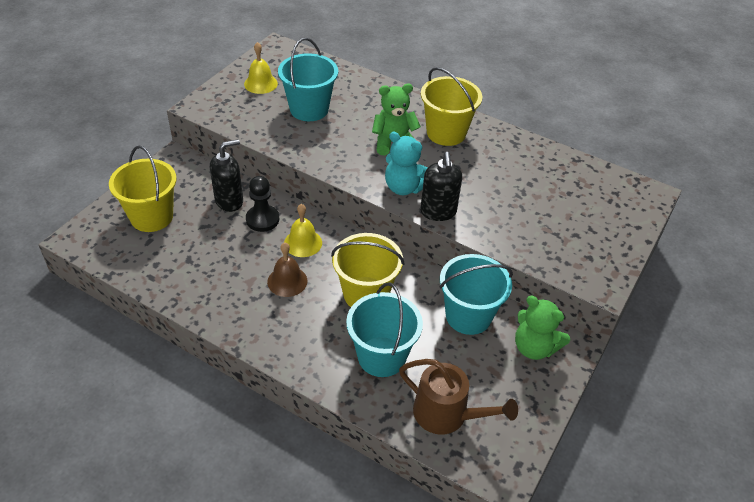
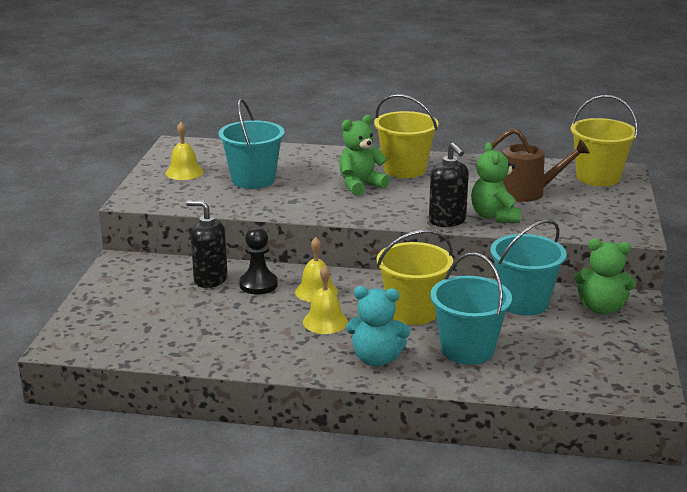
camera: 20 degrees left, 20 degrees down
yellow bucket [109,145,177,232] -> yellow bucket moved to [570,95,638,186]
black soap dispenser [210,139,243,212] -> black soap dispenser turned 105 degrees counterclockwise [186,200,227,288]
brown bell [267,242,307,297] -> yellow bell [303,265,348,334]
turquoise teddy bear [385,132,427,195] -> turquoise teddy bear moved to [346,286,410,366]
brown watering can [399,359,518,435] -> brown watering can moved to [484,129,590,202]
none -> green teddy bear [471,142,521,223]

